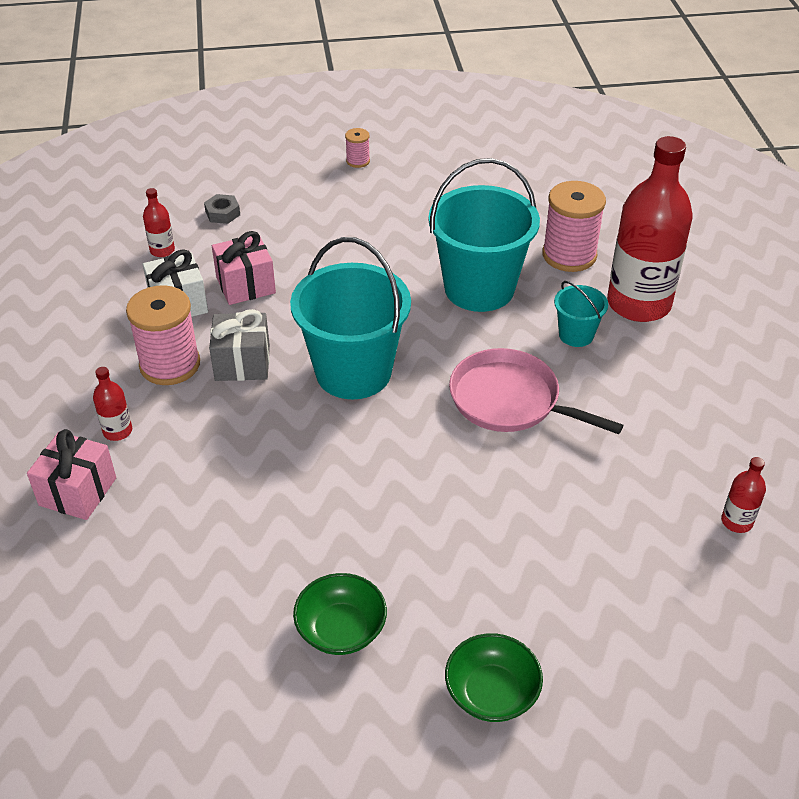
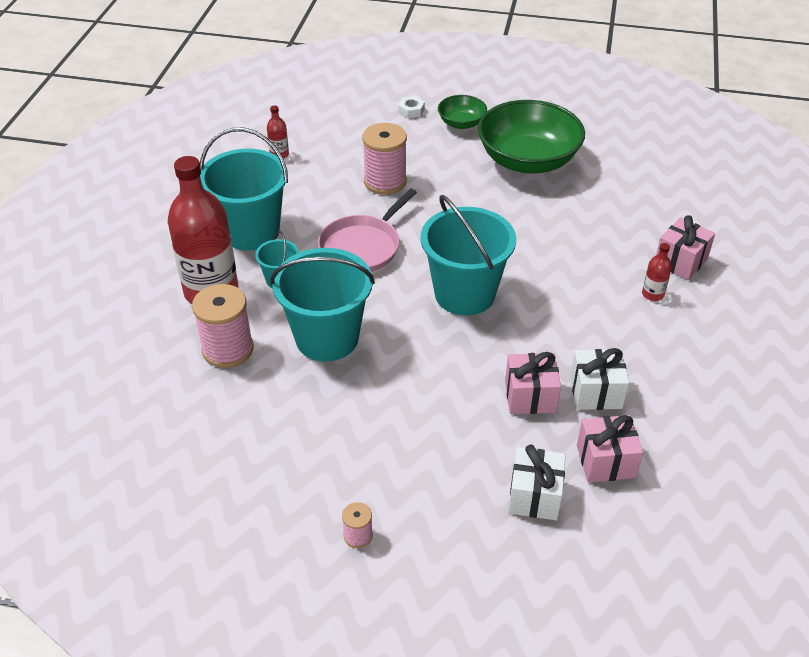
camera: 160 degrees left, 0 degrees up
pink spool [126,285,200,385] -> pink spool moved to [362,123,407,195]
red bottle [143,188,175,257] -> pink gift [577,415,643,483]
grey nut [204,194,240,224] -> white gift [508,445,566,520]
grey gift [209,309,270,381] -> none
green bowl [293,573,387,655] -> green bowl [478,100,585,174], size x2.03
pink pan [449,348,624,434] -> pink pan turned 75 degrees clockwise [318,188,417,272]
none -> turquoise bucket [200,128,288,250]
none -> white nut [398,96,425,118]

